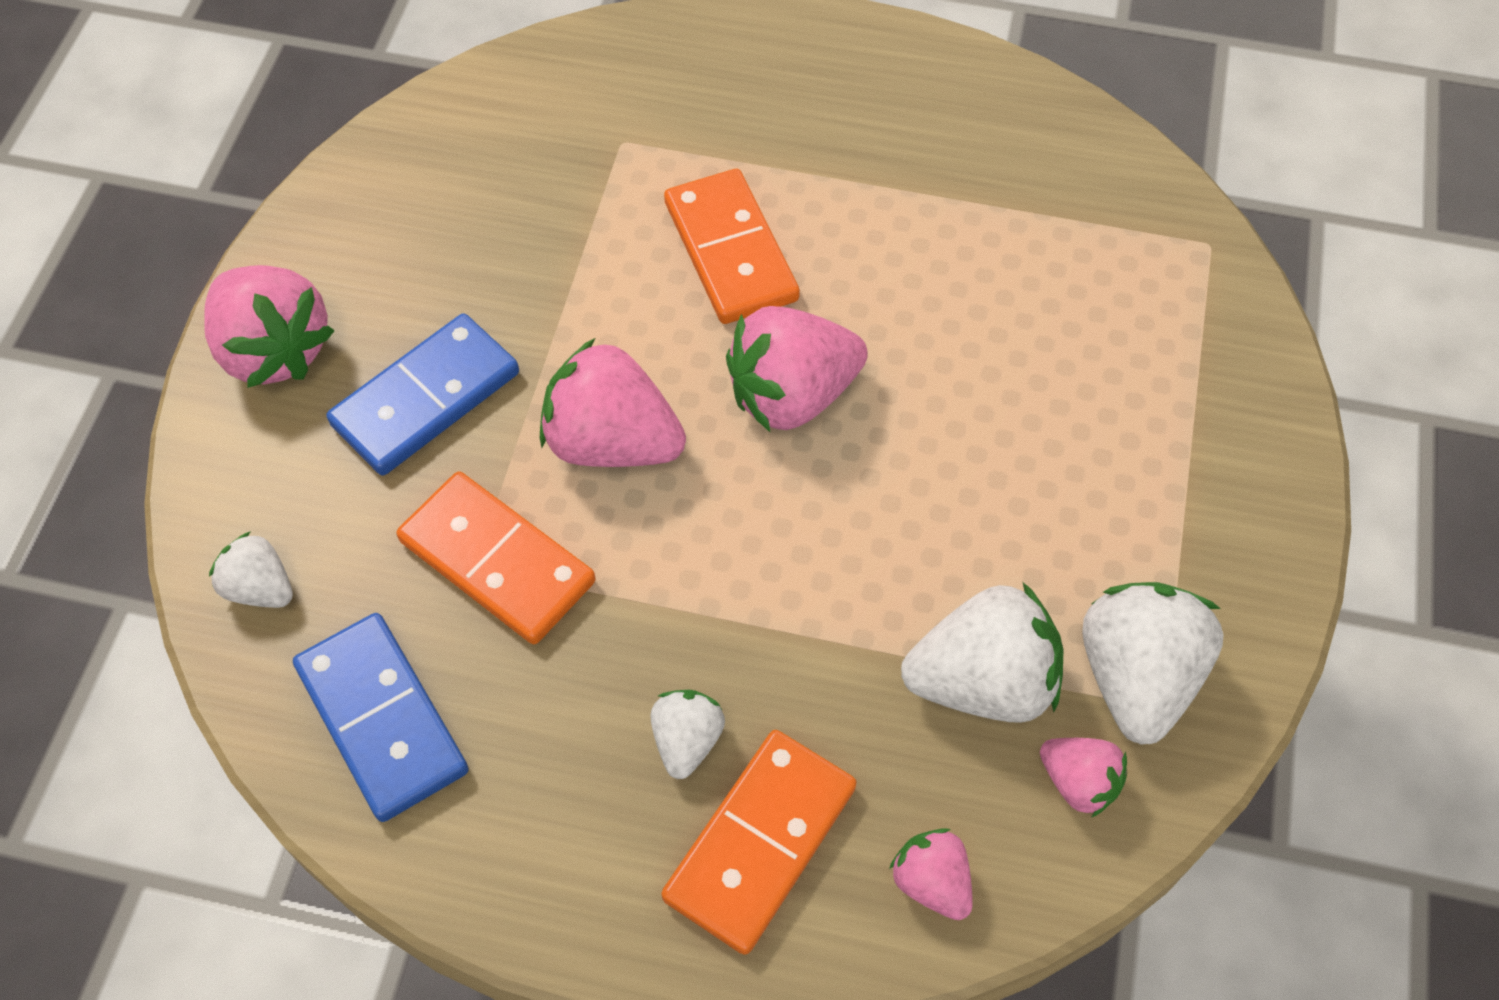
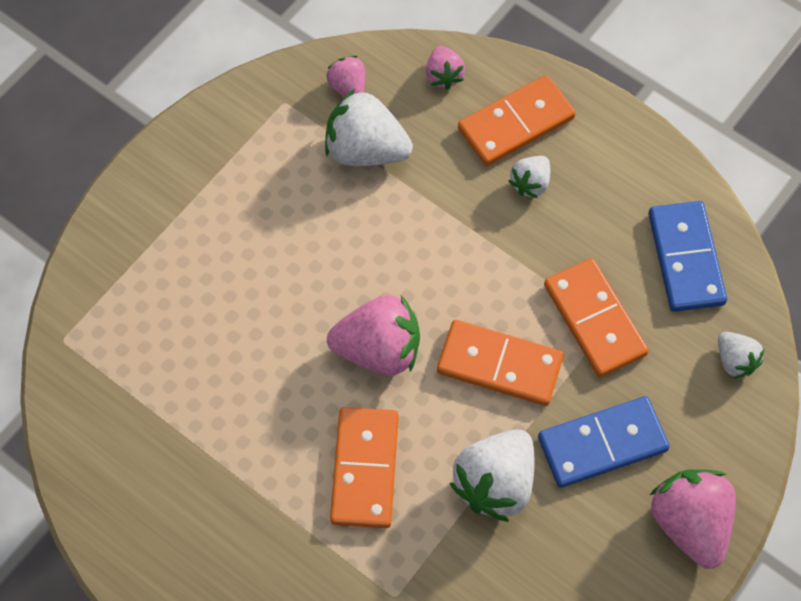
camera: 155 degrees left, 5 degrees up
pink strawberry [540,338,686,467] -> orange domino [437,320,564,406]
white strawberry [1082,582,1224,745] -> white strawberry moved to [450,430,534,522]

